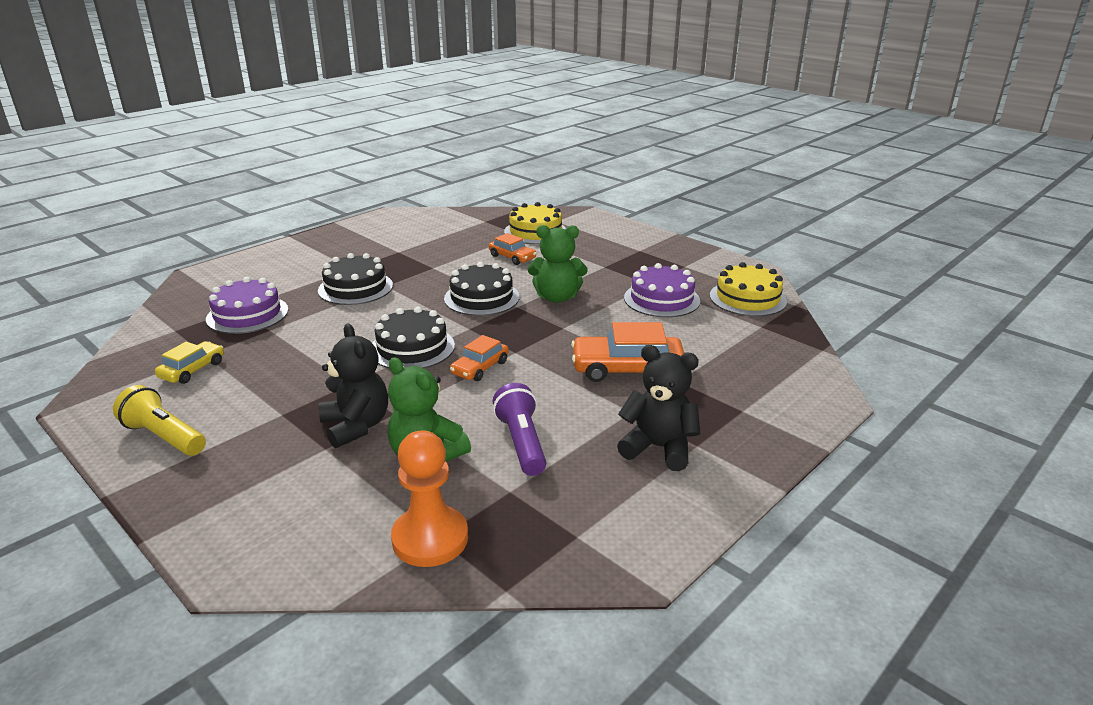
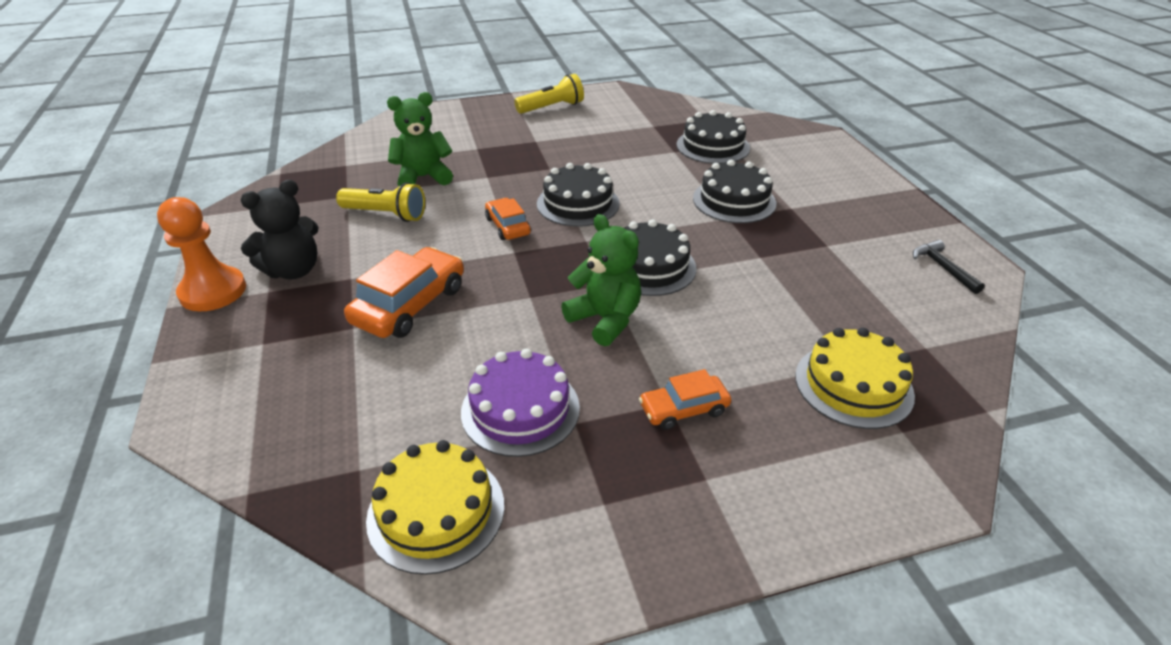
camera: 120 degrees right, 10 degrees up
yellow car [155,341,224,384] -> none
purple cake [206,277,288,334] -> black cake [676,110,750,164]
black teddy bear [318,324,388,448] -> none
orange pawn [391,430,468,567] -> orange pawn moved to [157,197,246,311]
orange car [489,233,536,265] -> orange car moved to [639,369,731,430]
purple flashlight [493,383,546,476] -> yellow flashlight [336,182,425,222]
green teddy bear [528,225,587,303] -> green teddy bear turned 105 degrees clockwise [561,214,641,346]
none -> black hammer [913,240,985,294]

